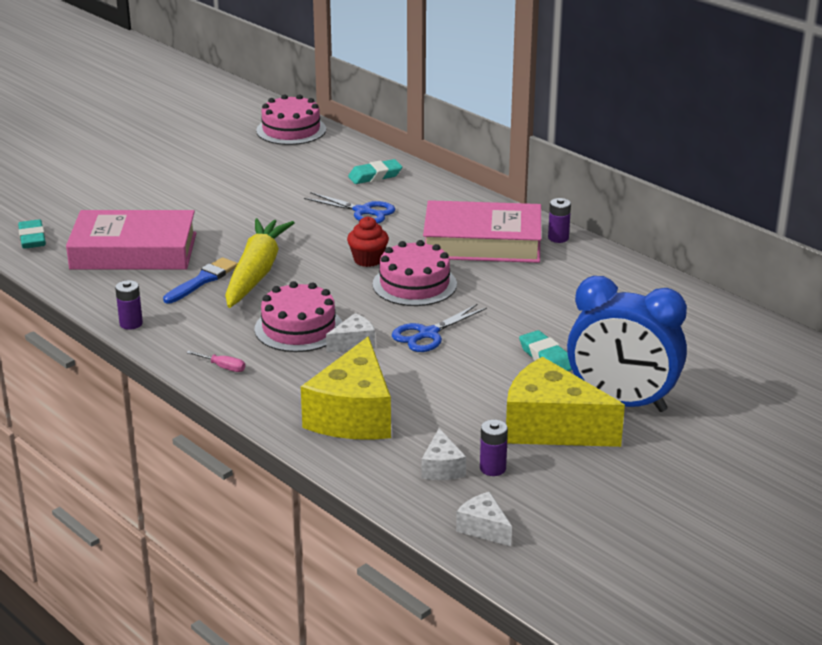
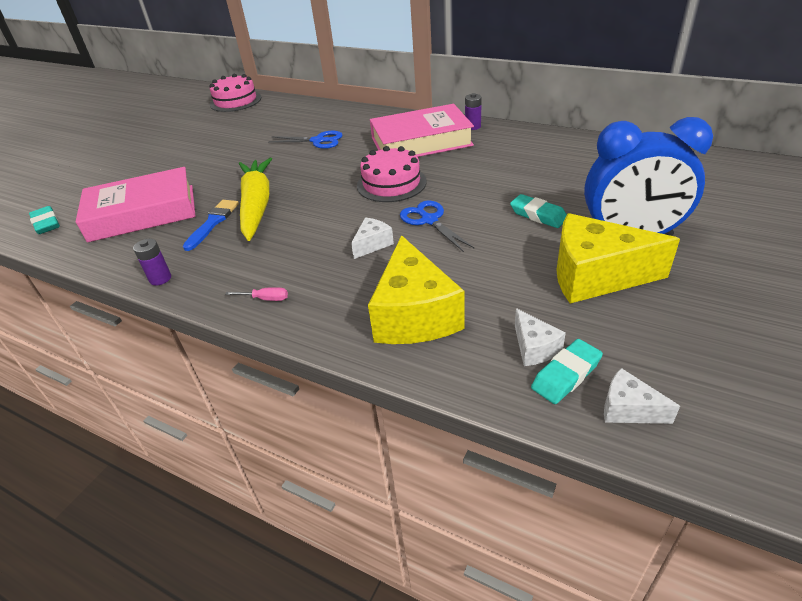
camera: 15 degrees left, 10 degrees up
pink cake [255,281,342,352] -> none
red cupcake [347,216,389,267] -> none
turquoise eraser [348,159,402,184] -> turquoise eraser moved to [531,339,603,404]
blue scissors [392,304,487,352] -> blue scissors turned 120 degrees clockwise [400,200,474,252]
purple battery [480,420,508,476] -> none

